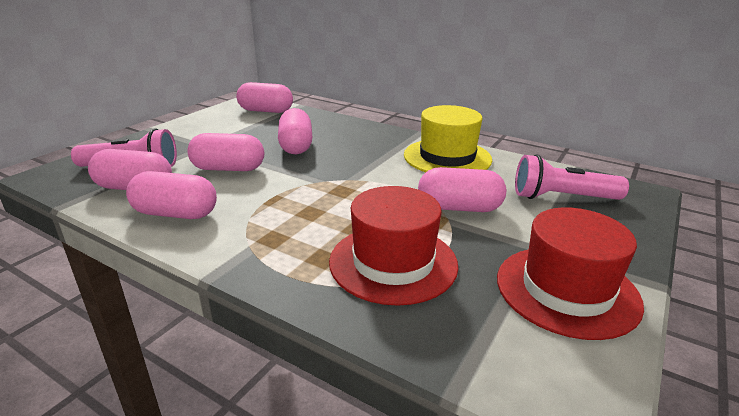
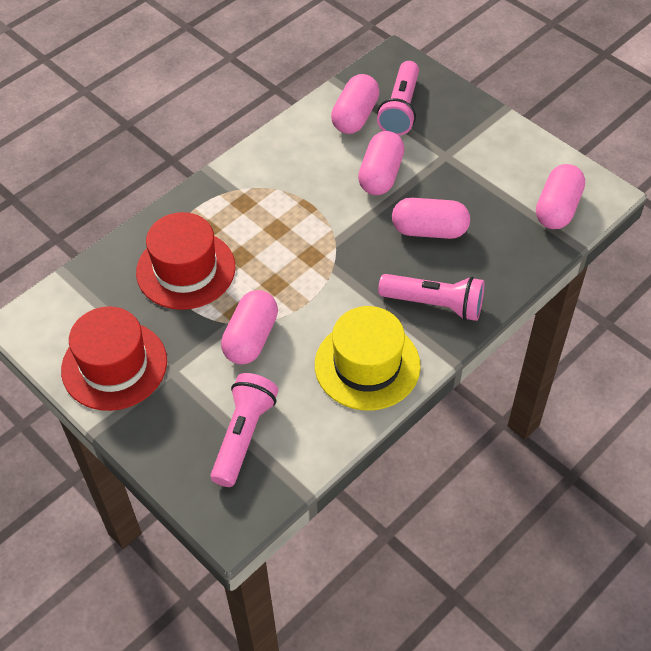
camera: 105 degrees right, 25 degrees up
pink capsule [126,171,217,219] -> none
none -> pink flashlight [378,274,484,321]

